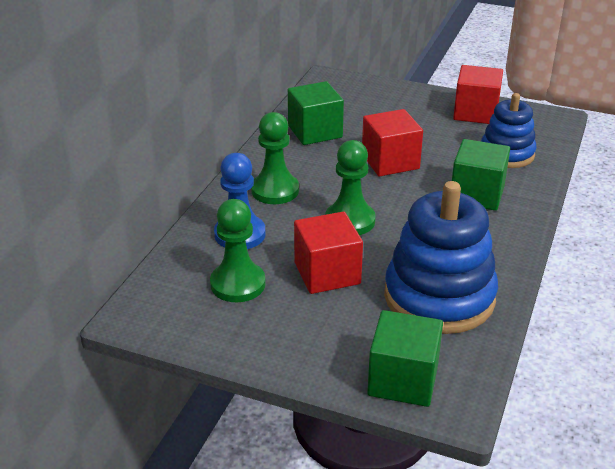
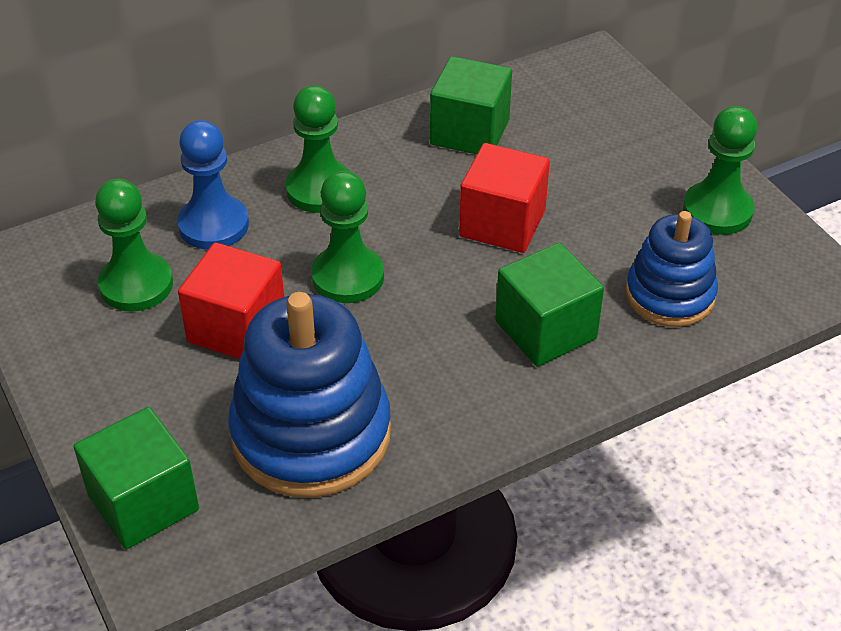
camera: 40 degrees right, 10 degrees up
red cube [453,65,503,124] -> green pawn [683,106,757,235]

